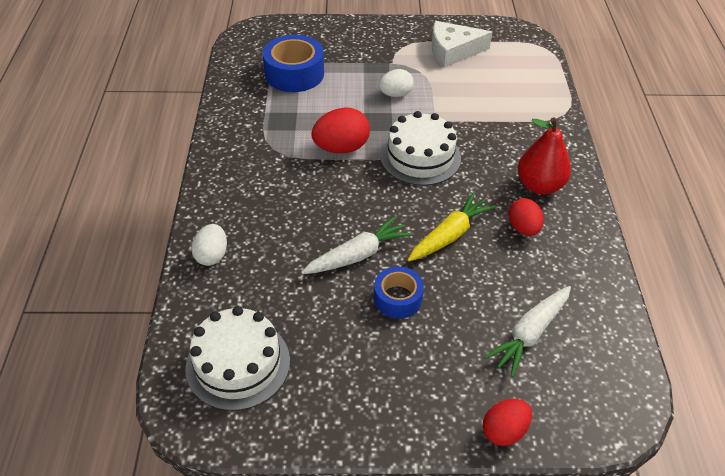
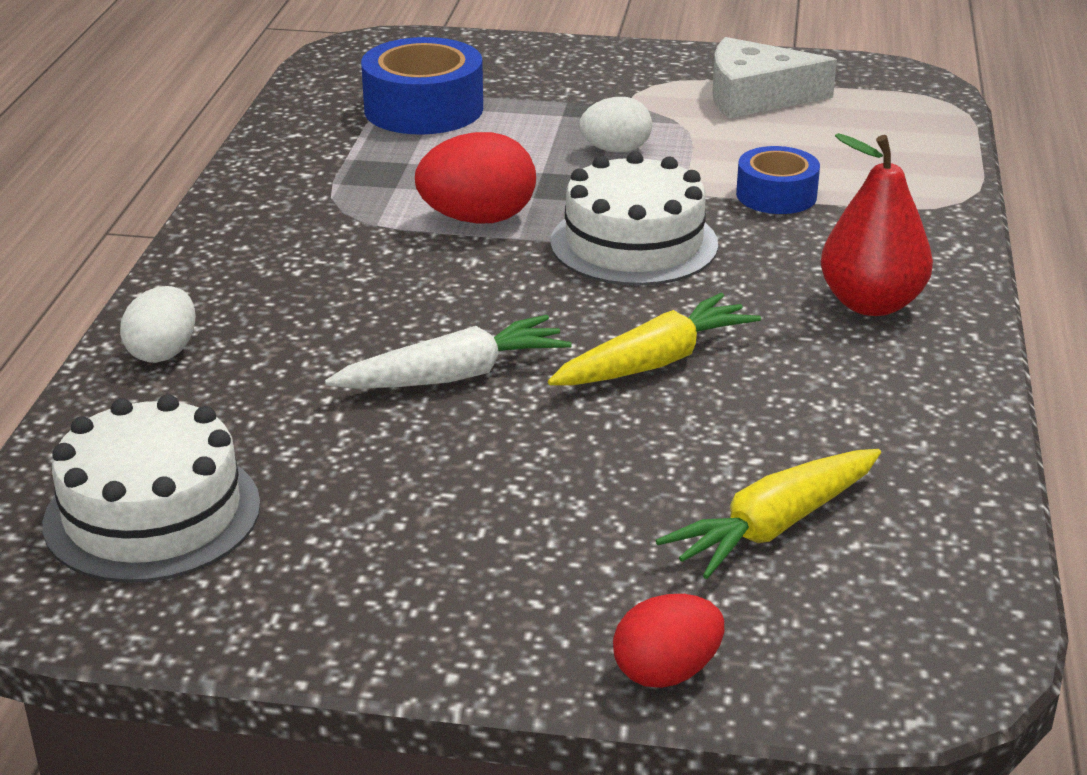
camera: 10 degrees right, 15 degrees down
blue tape [374,267,424,319] -> blue tape moved to [736,146,820,214]
white carrot [484,286,571,377] -> yellow carrot [656,449,881,579]
red egg [508,198,544,236] -> none

